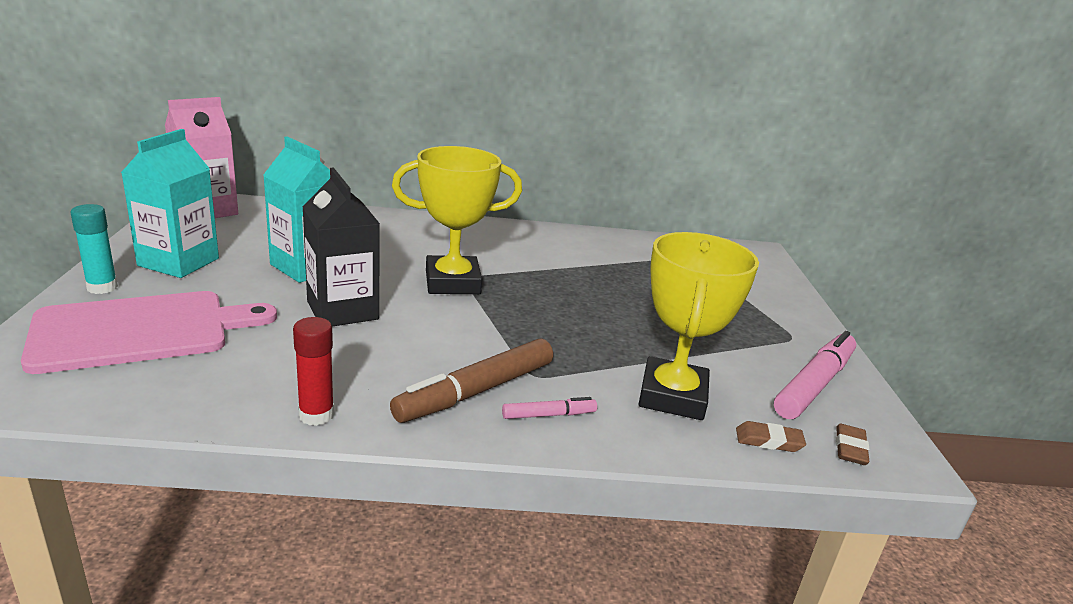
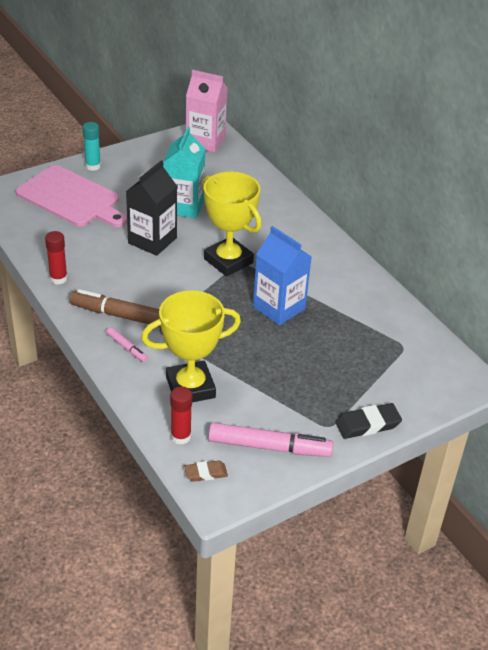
camera: 60 degrees right, 15 degrees up
turquoise carton [121,129,219,278] -> none
brown eraser [736,421,806,452] -> red glue stick [170,386,192,444]
none -> blue carton [253,226,312,326]
none -> black eraser [335,403,402,439]

